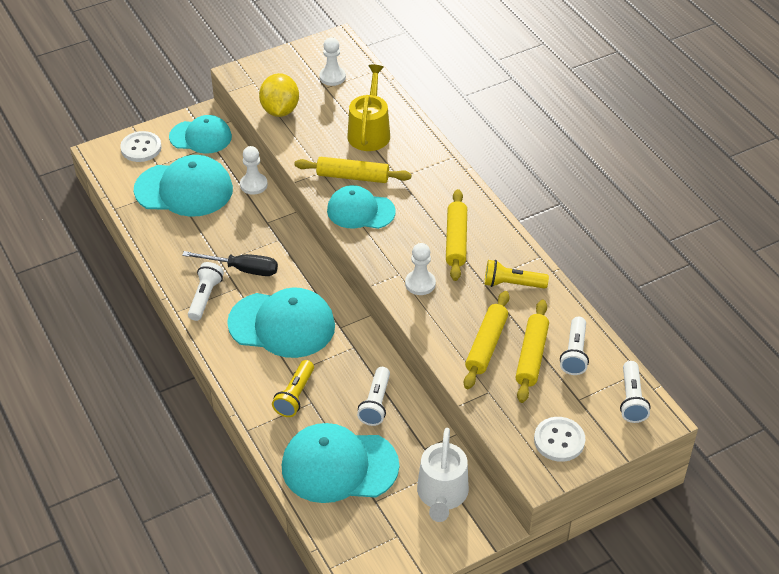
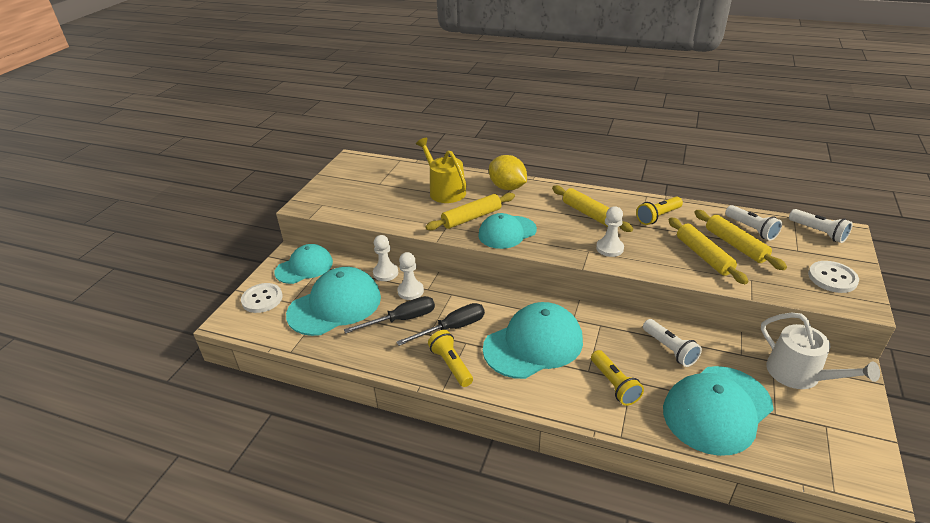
camera: 40 degrees left, 10 degrees down
white flashlight [188,262,224,321] -> yellow flashlight [428,330,473,387]
yellow lemon [259,73,299,117] -> yellow lemon moved to [489,155,527,190]
white pawn [319,37,346,86] -> white pawn moved to [397,252,424,300]
none -> black screwdriver [344,296,435,333]

